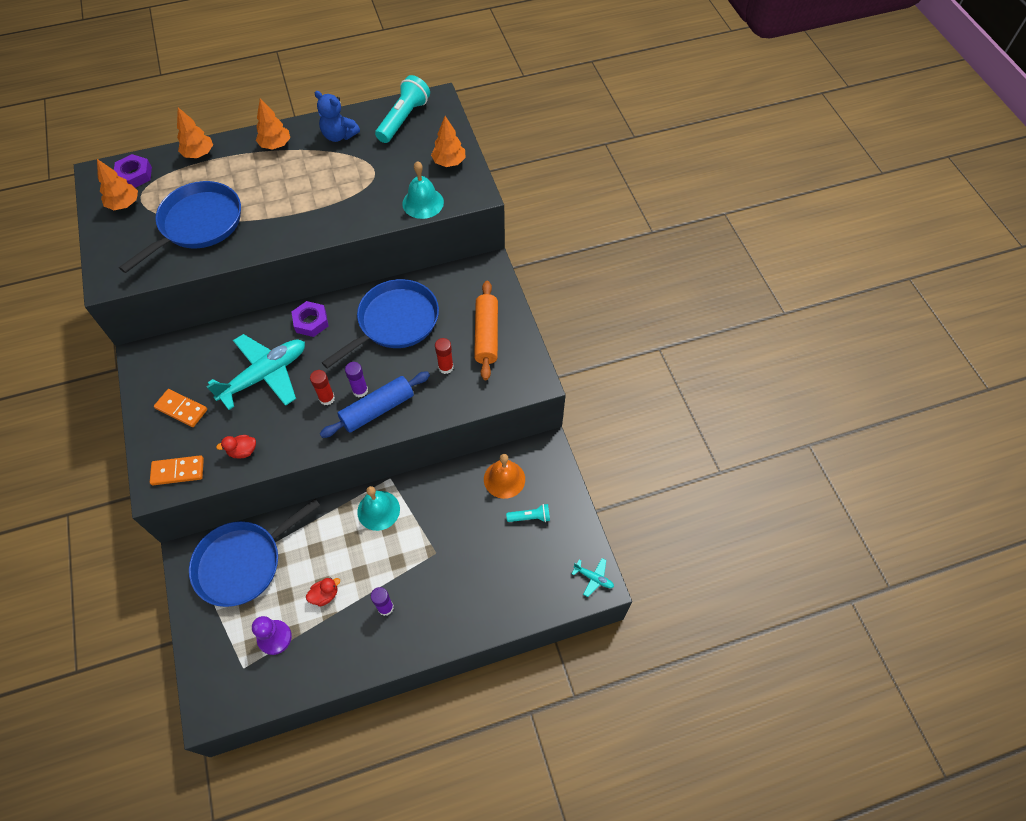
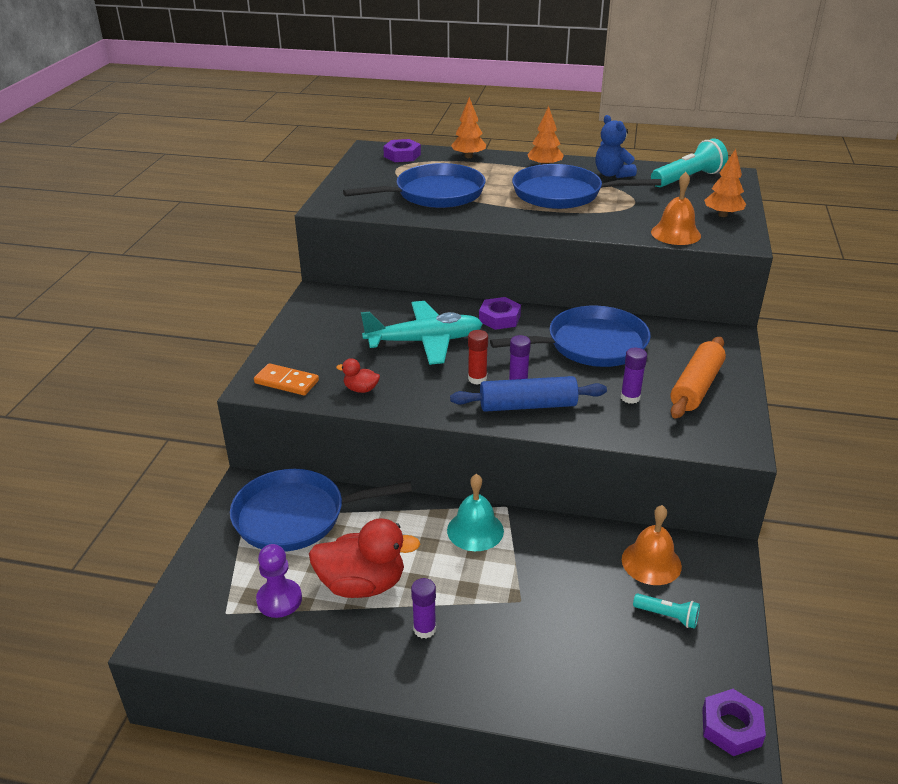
camera: 30 degrees right, 25 degrees down
orange tree [97,159,138,210] -> none
orange domino [154,389,207,427] -> none
red duck [306,578,340,606] -> red duck [309,518,420,598], size x2.17
turquoise bell [402,161,444,219] -> orange bell [651,172,701,245]
red glue stick [435,338,453,374] -> purple glue stick [621,348,647,404]
turquoise plane [572,558,614,597] -> purple nut [702,689,766,756]
none -> blue pan [512,164,661,209]

